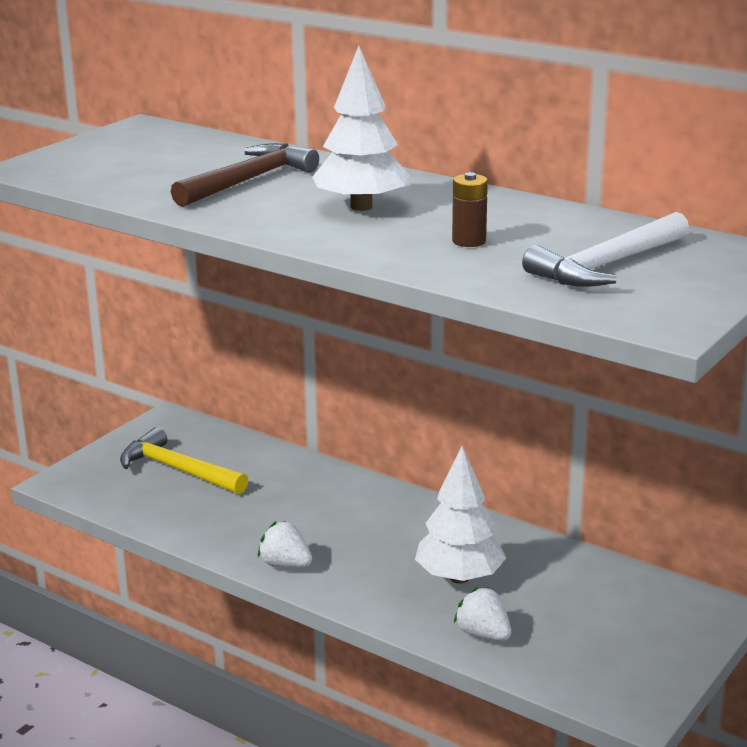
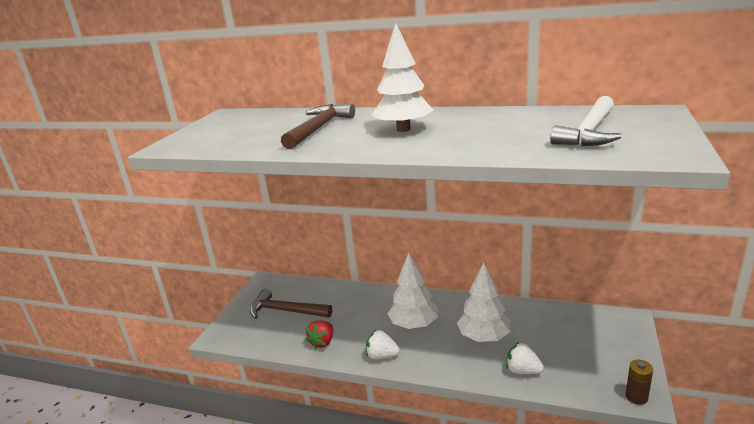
camera: 15 degrees left, 0 degrees up
yellow hammer [120,427,249,494] -> brown hammer [250,289,332,319]
brown battery [452,172,488,247] -> brown battery moved to [625,360,653,405]
none -> red strawberry [306,320,333,349]
none -> white tree [388,253,438,329]

